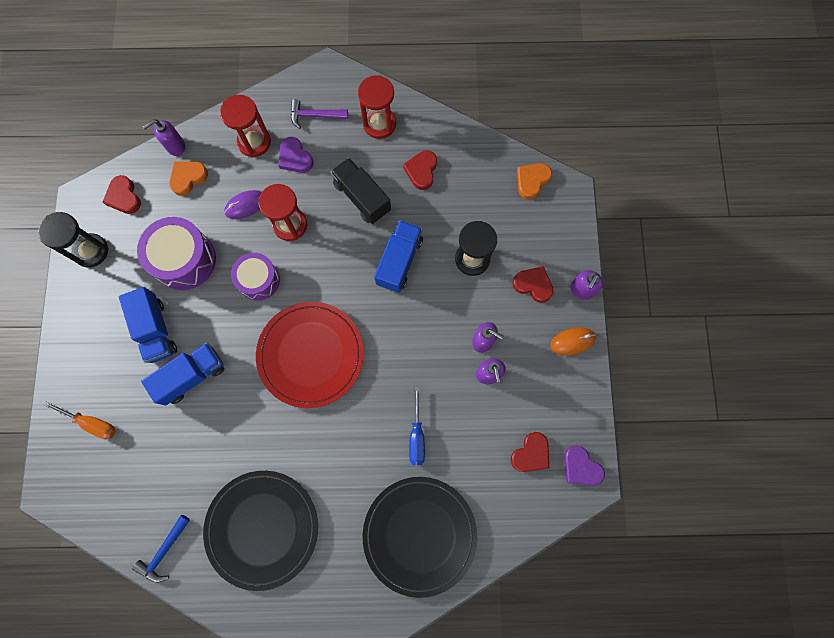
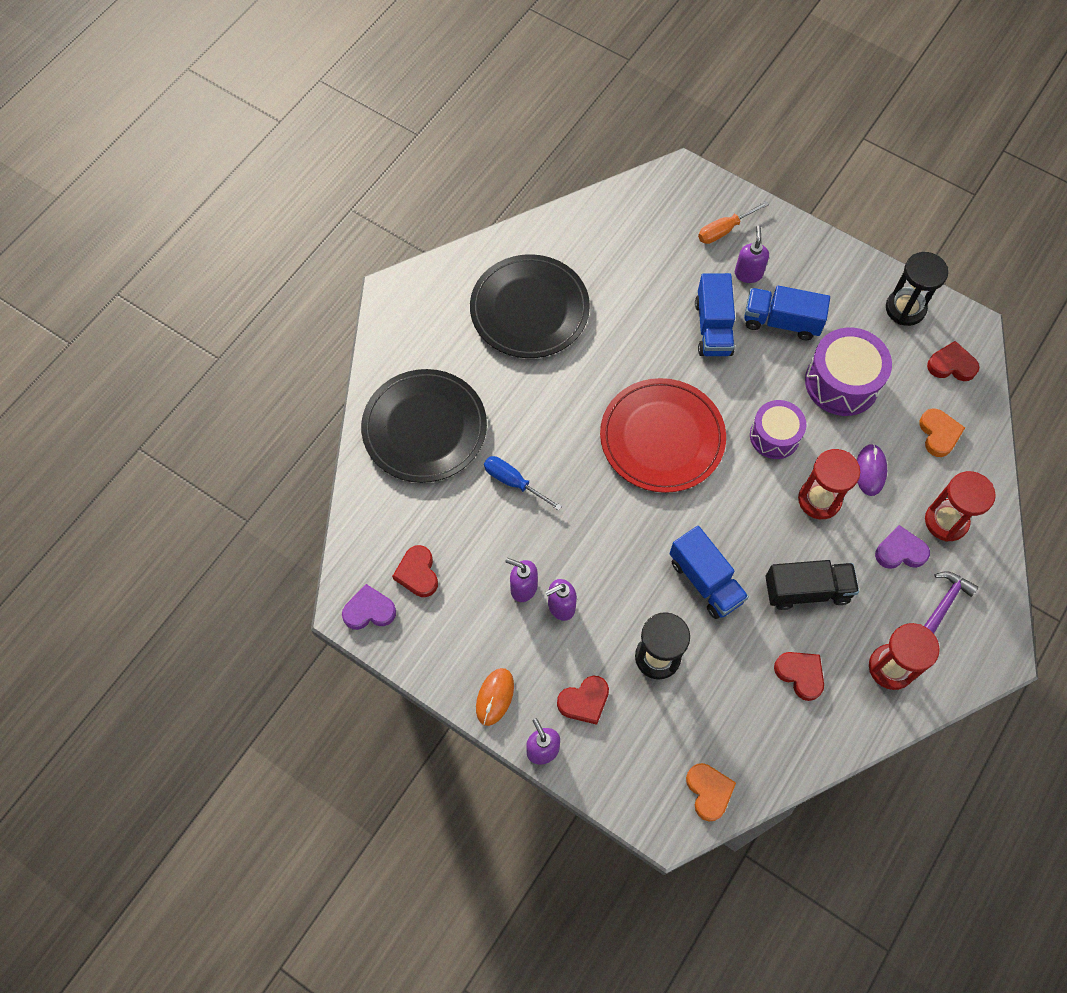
camera: 125 degrees right, 10 degrees down
blue hammer [132,515,190,583] -> none
purple soap dispenser [142,119,185,156] -> purple soap dispenser moved to [735,226,769,283]

